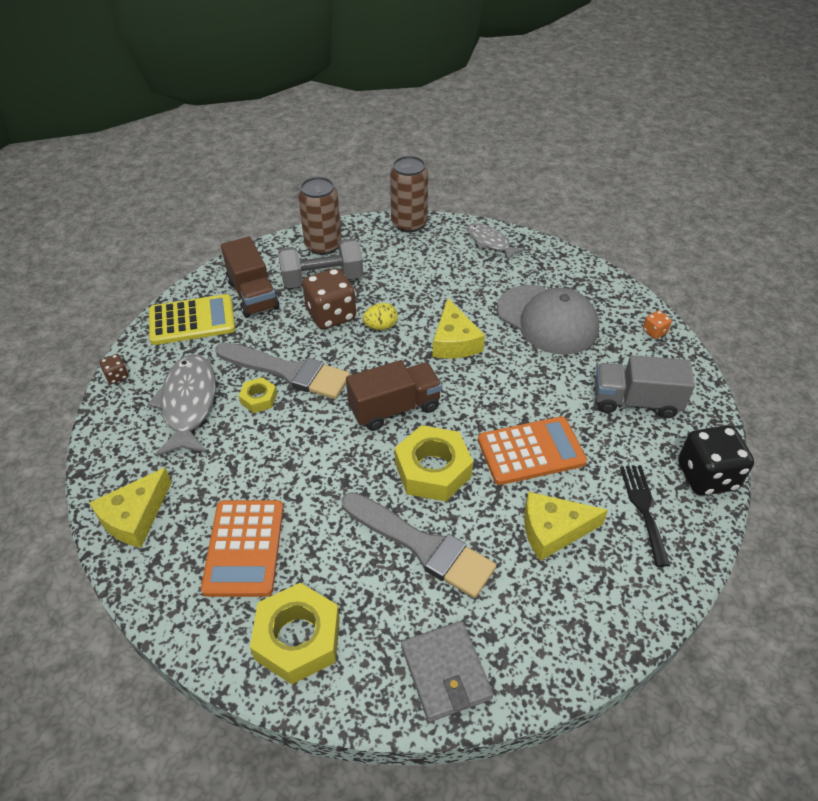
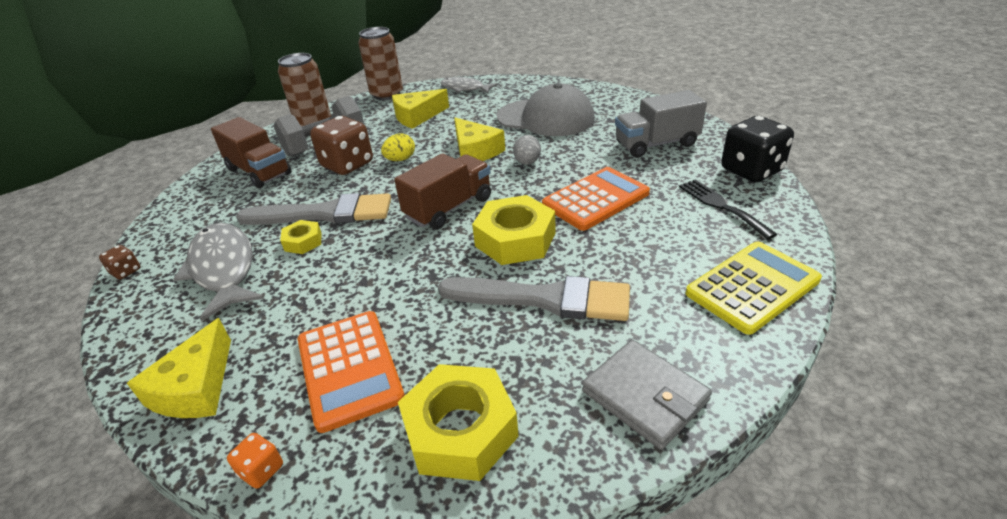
camera: 20 degrees left, 10 degrees down
yellow calculator [149,294,235,345] -> yellow calculator moved to [685,241,822,335]
yellow cheese [524,492,608,561] -> yellow cheese moved to [392,89,449,129]
orange dice [643,310,672,339] -> orange dice moved to [227,433,283,489]
none -> grey egg [513,135,541,165]

